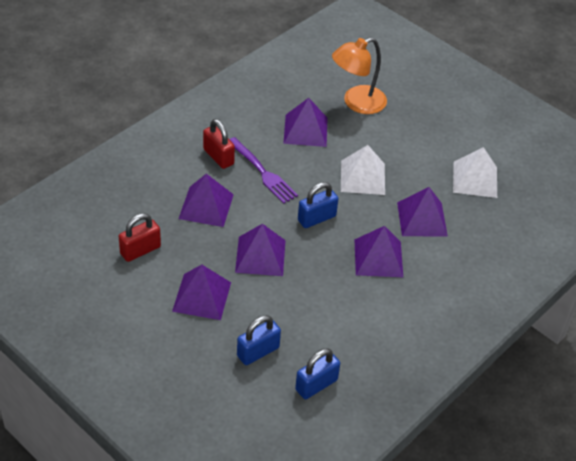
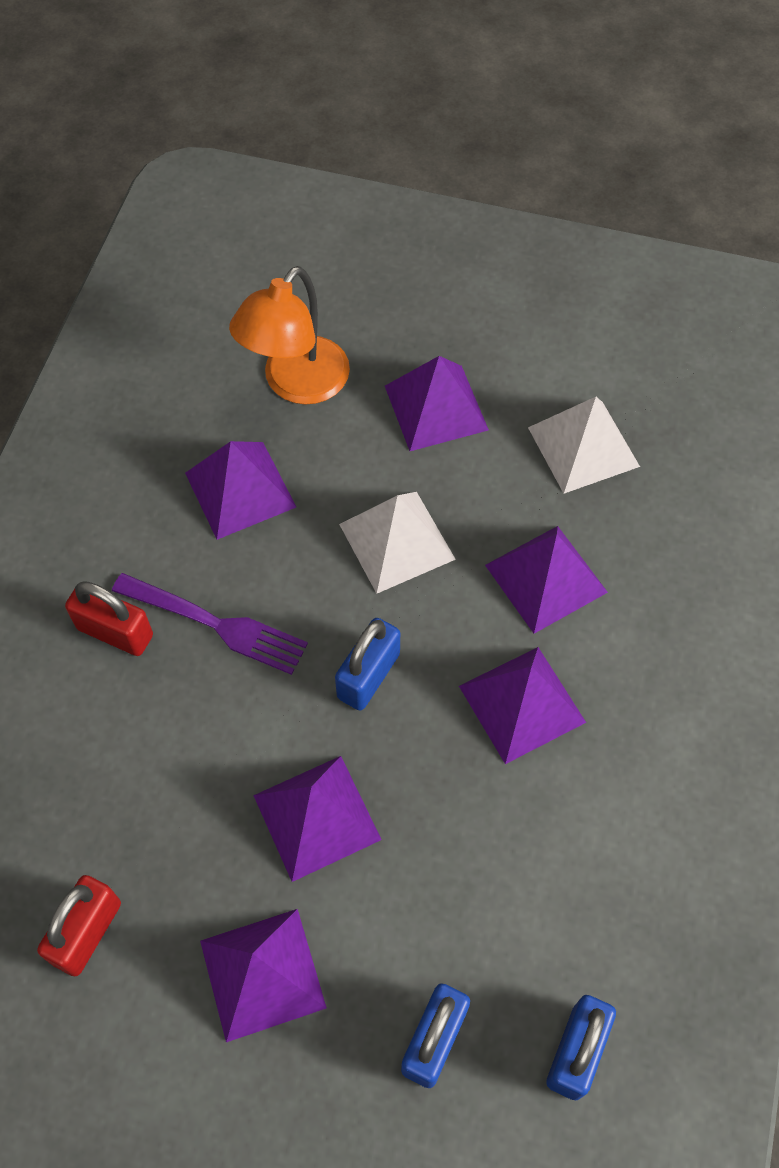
camera: 25 degrees left, 15 degrees up
purple pyramid [179,174,234,227] -> purple pyramid moved to [385,356,489,451]

